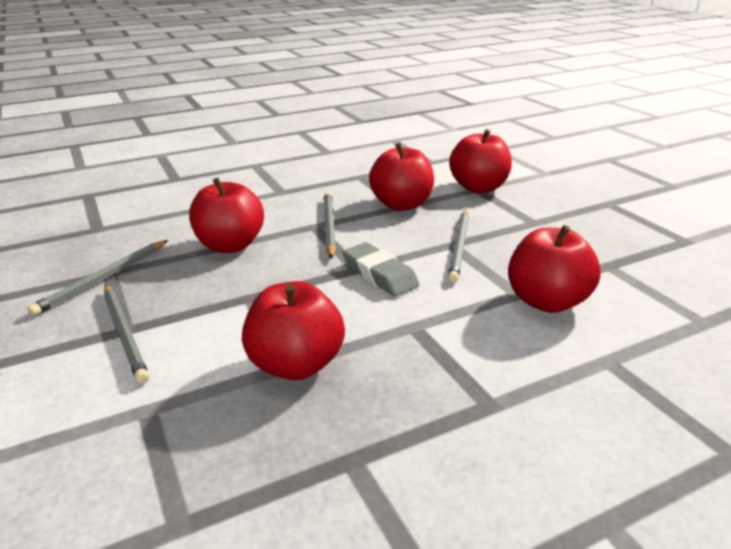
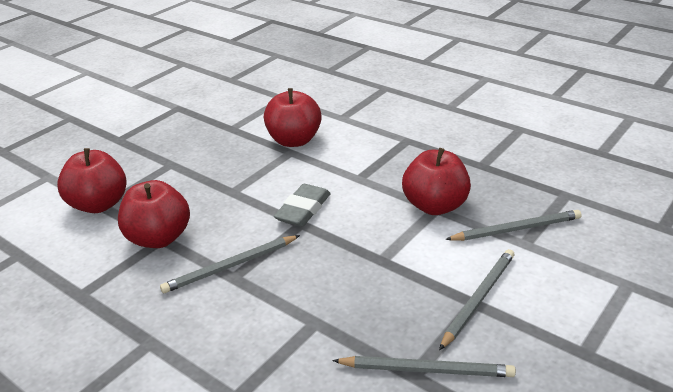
camera: 115 degrees left, 5 degrees up
red apple [189,178,264,253] -> none
grey pencil [448,209,469,283] -> grey pencil moved to [445,210,582,241]

